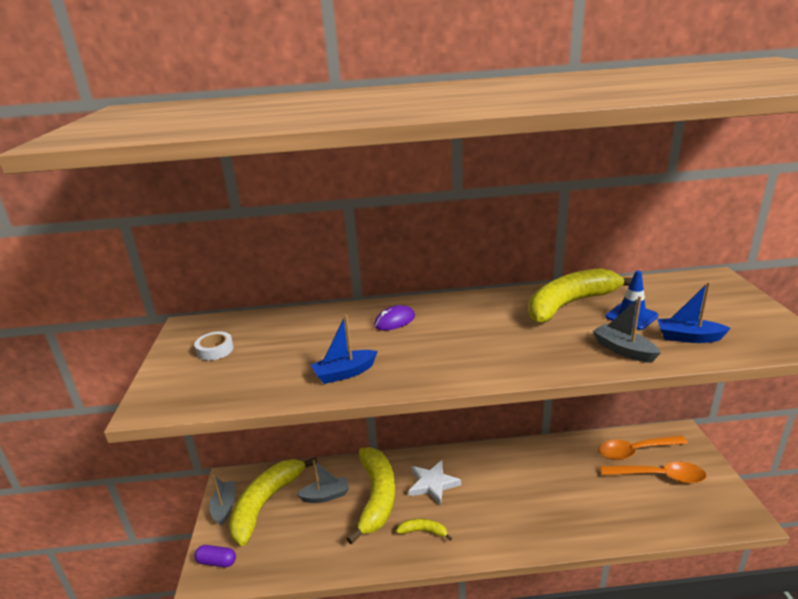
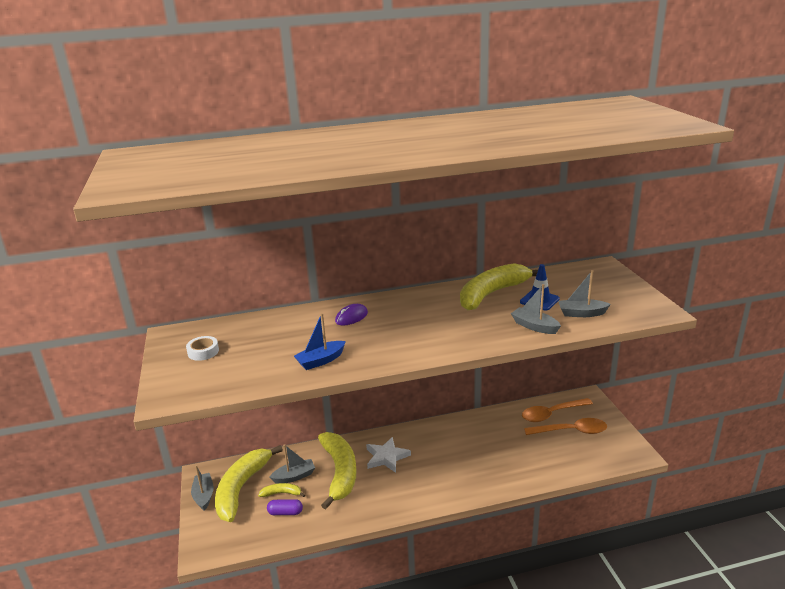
camera: 10 degrees left, 0 degrees up
purple capsule [194,545,236,567] -> purple capsule moved to [267,499,303,515]
yellow banana [396,519,452,541] -> yellow banana moved to [258,483,305,497]
blue boat [657,282,731,343] -> grey boat [558,270,611,317]

